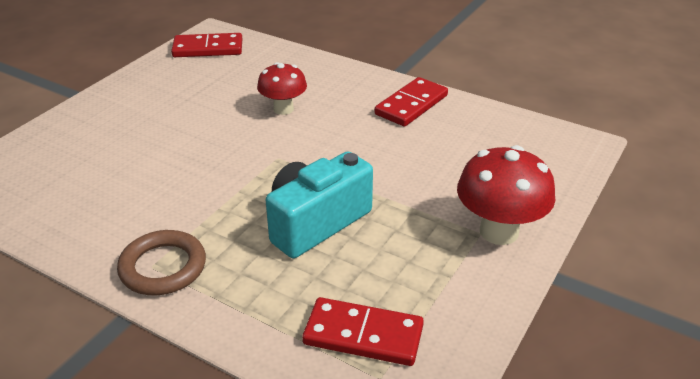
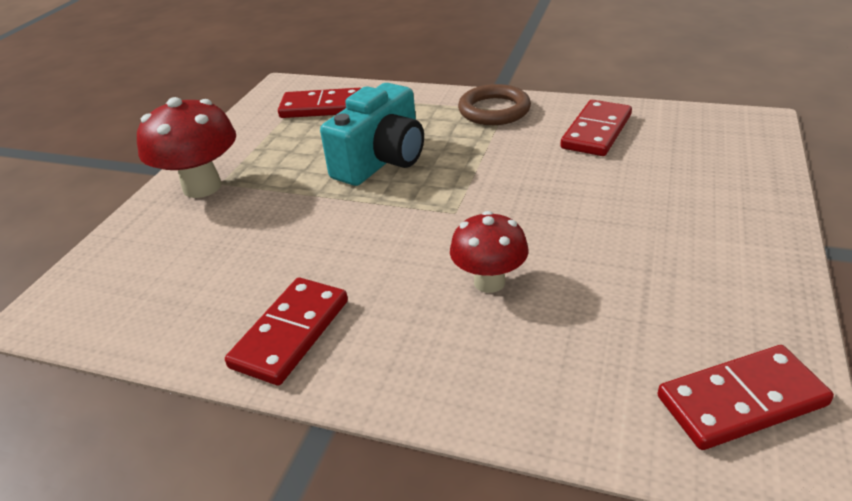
camera: 170 degrees right, 0 degrees up
none -> red domino [560,100,632,156]

